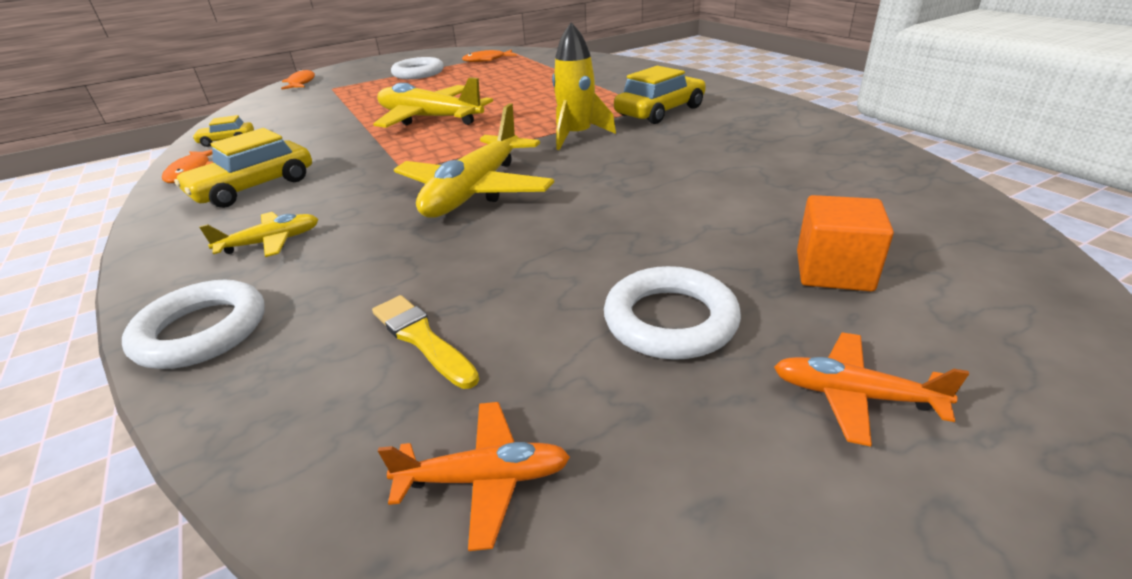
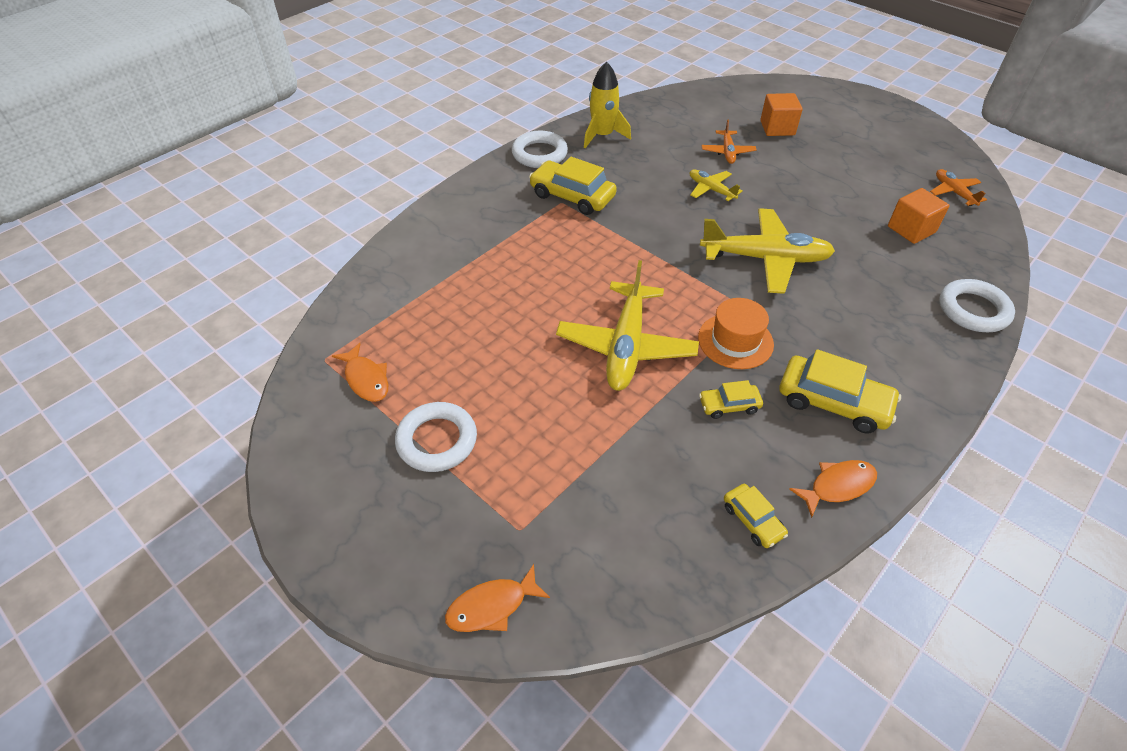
camera: 110 degrees left, 15 degrees up
yellow plane [199,212,318,257] -> yellow plane moved to [690,169,743,201]
yellow brush [372,295,479,389] -> orange cube [888,188,949,244]
yellow rocket [552,22,616,150] -> yellow rocket moved to [584,61,631,148]
white ring [604,266,741,360] -> white ring moved to [512,131,568,168]
orange plane [774,333,969,447] -> orange plane moved to [701,120,757,164]
none -> orange hat [698,298,774,369]
none -> yellow car [699,380,763,419]

